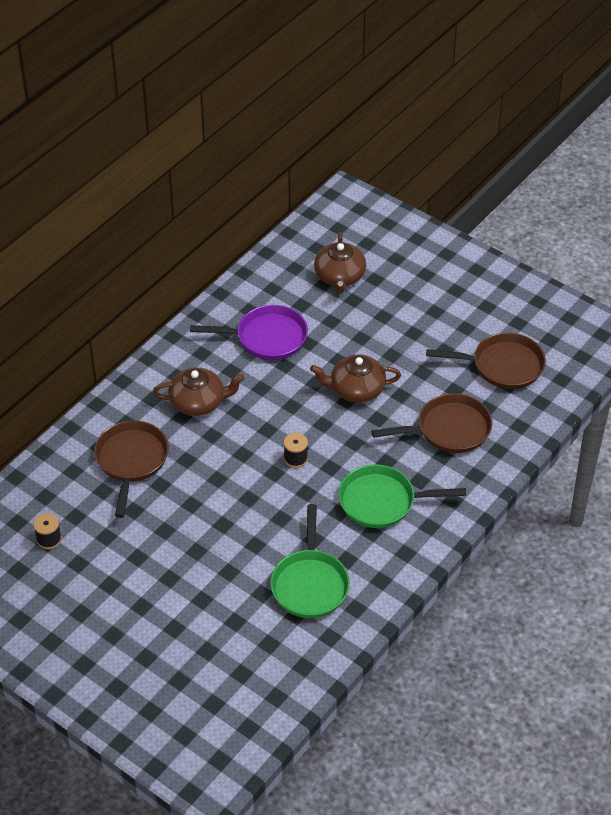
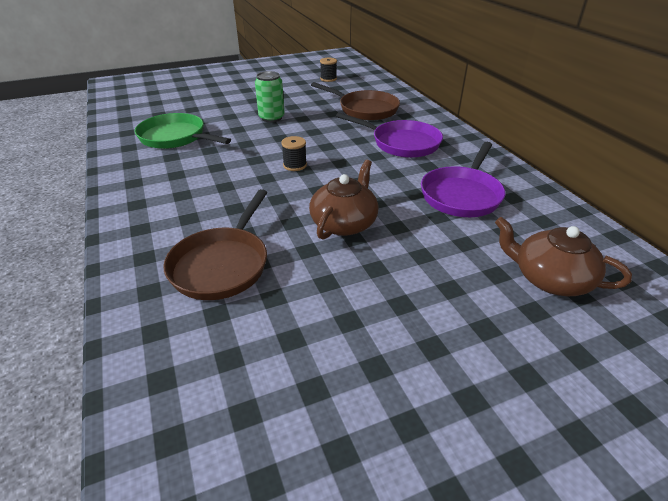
camera: 120 degrees right, 10 degrees down
brown teapot [153,367,244,416] -> purple pan [336,112,443,158]
green pan [338,465,466,528] -> none
brown pan [426,333,546,389] -> none
none -> green can [255,71,285,122]

